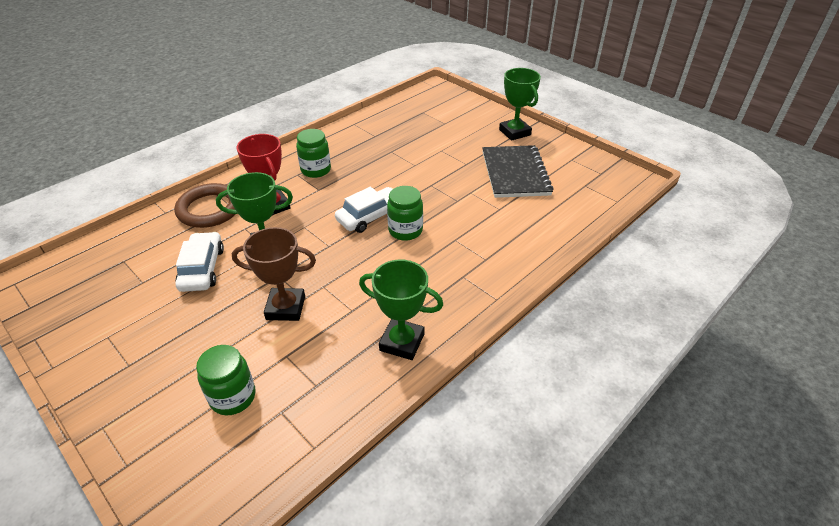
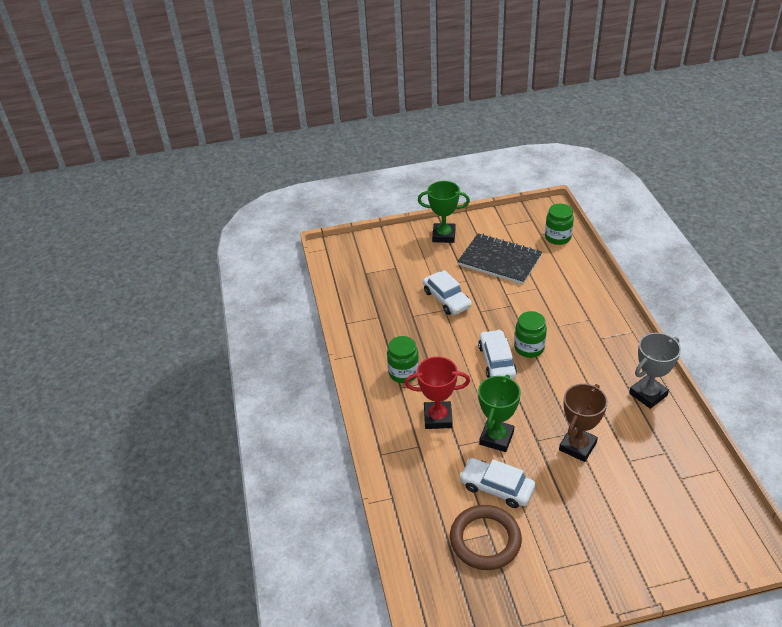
camera: 55 degrees left, 0 degrees up
brown ring [175,183,236,228] -> brown ring moved to [450,505,522,570]
green jar [196,345,256,415] -> green jar moved to [545,204,574,245]
green trophy [359,260,443,360] -> grey trophy [629,333,681,409]
none -> white car [423,270,472,315]

